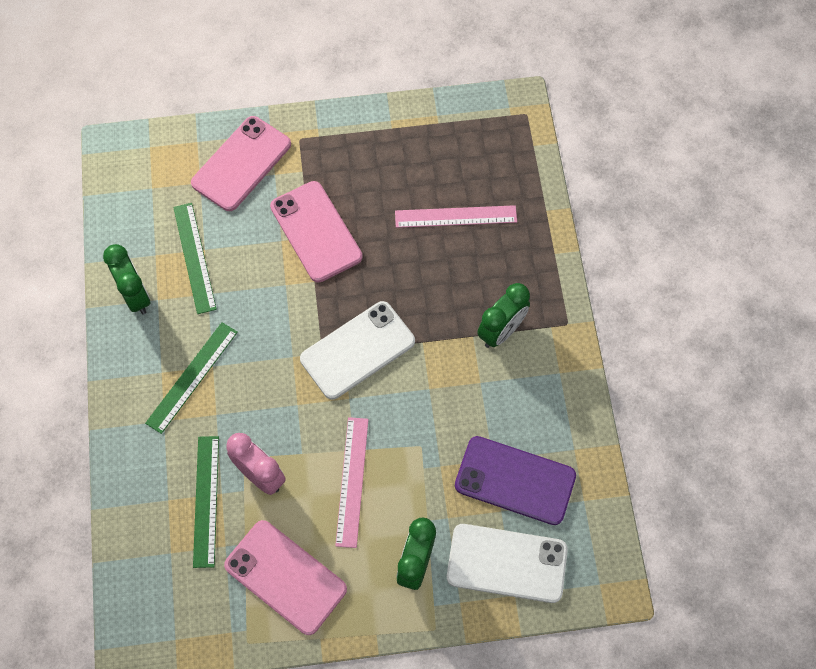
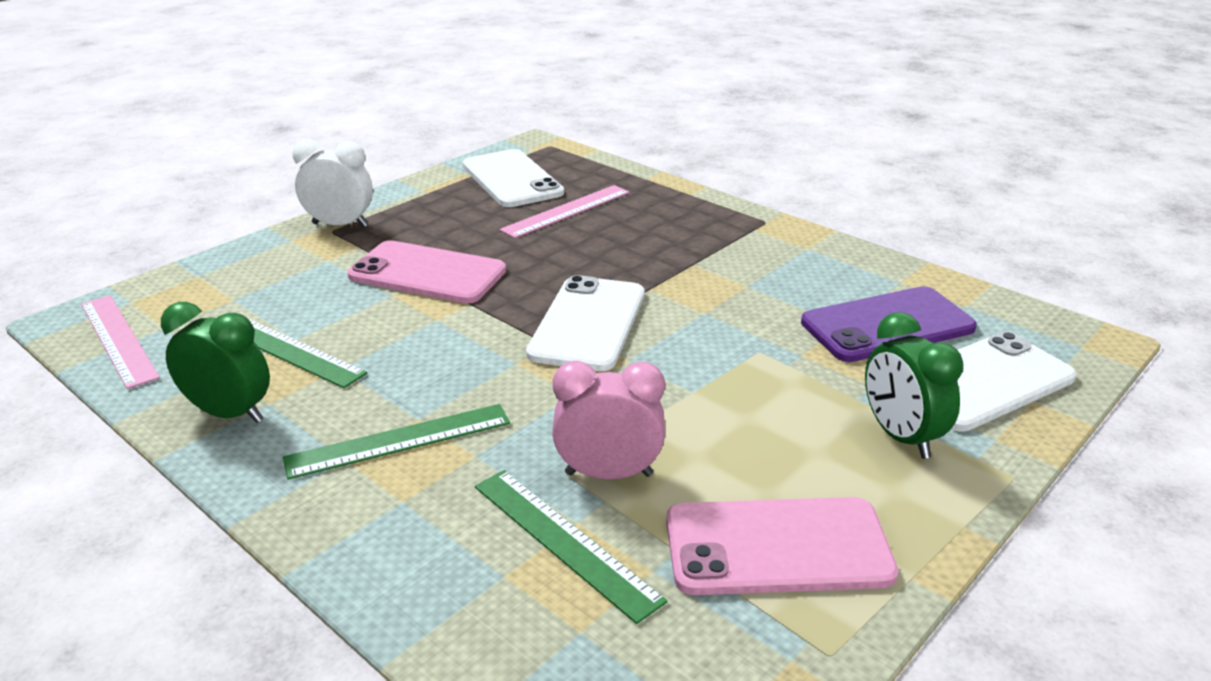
camera: 40 degrees left, 35 degrees down
green ruler [145,322,238,434] -> green ruler turned 75 degrees clockwise [283,404,510,479]
pink phone [191,116,291,211] -> none
pink ruler [335,417,369,548] -> pink ruler moved to [81,296,160,389]
green clock [477,283,530,348] -> none
none -> white clock [292,139,373,227]
none -> white phone [463,149,564,207]

